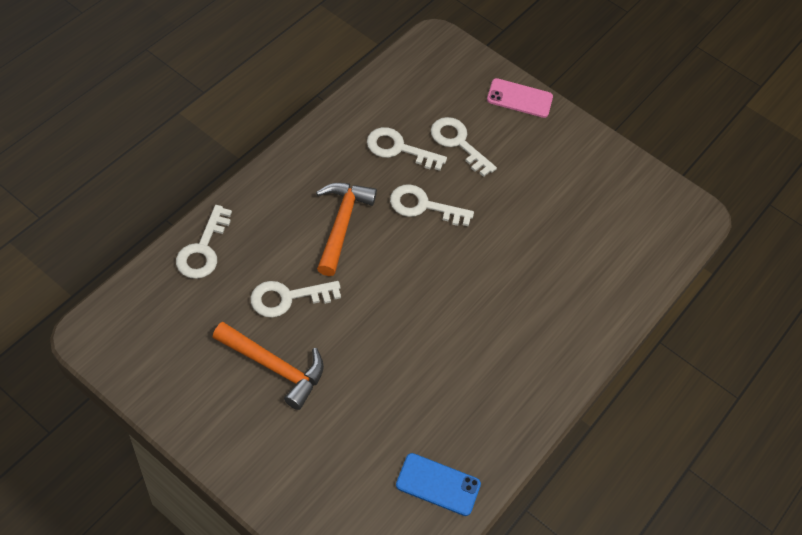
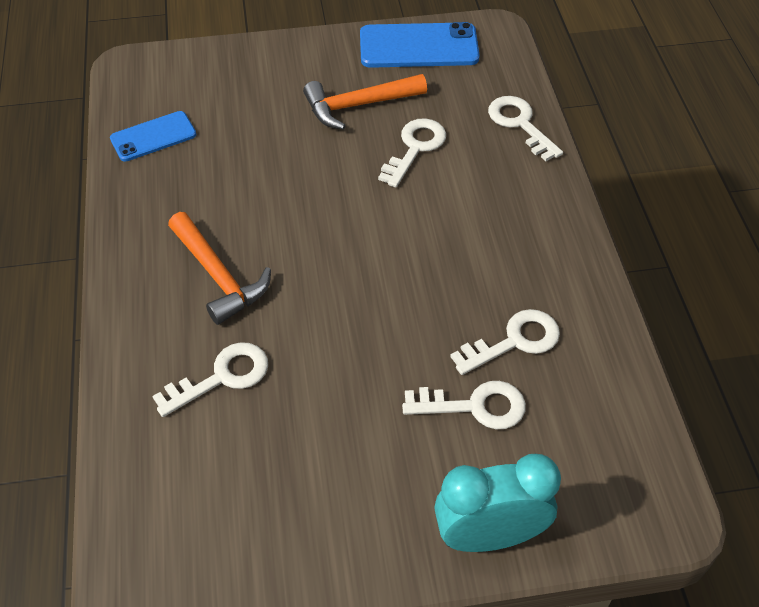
camera: 140 degrees right, 5 degrees down
orange hammer [316,183,377,276] -> orange hammer moved to [168,212,271,325]
white key [390,184,474,226] -> white key moved to [152,342,268,417]
pink phone [487,78,553,118] -> turquoise clock [434,454,561,552]
none -> blue phone [360,22,480,68]

